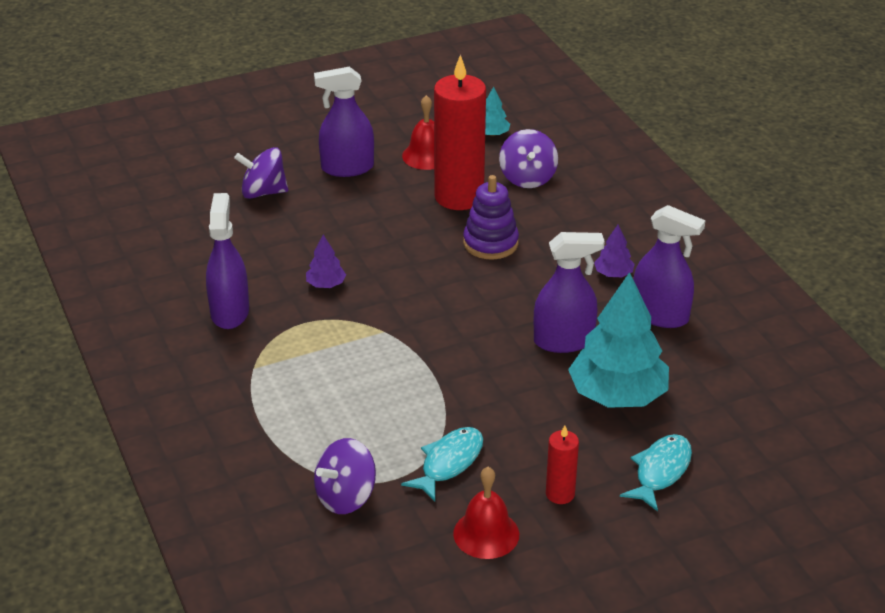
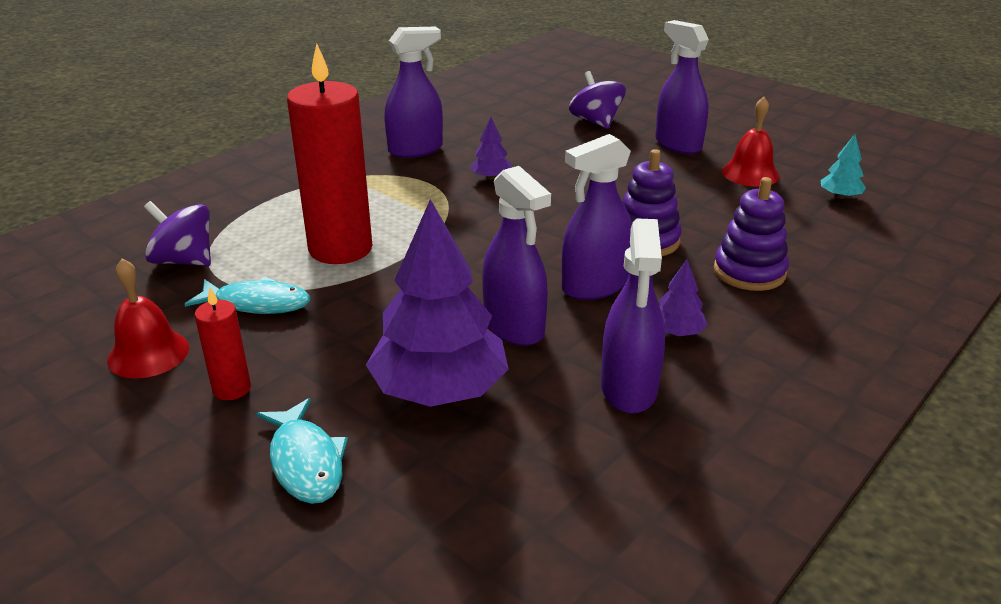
camera: 65 degrees right, 5 degrees down
red candle [434,55,486,210] -> red candle moved to [287,44,372,264]
purple spinning top [499,129,558,188] -> none
turquoise tree [568,272,669,408] -> purple tree [366,199,509,407]
turquoise fish [620,434,692,512] -> turquoise fish turned 60 degrees clockwise [256,398,348,504]
none -> purple spray bottle [562,134,632,300]
none -> purple stacking toy [714,177,789,291]

